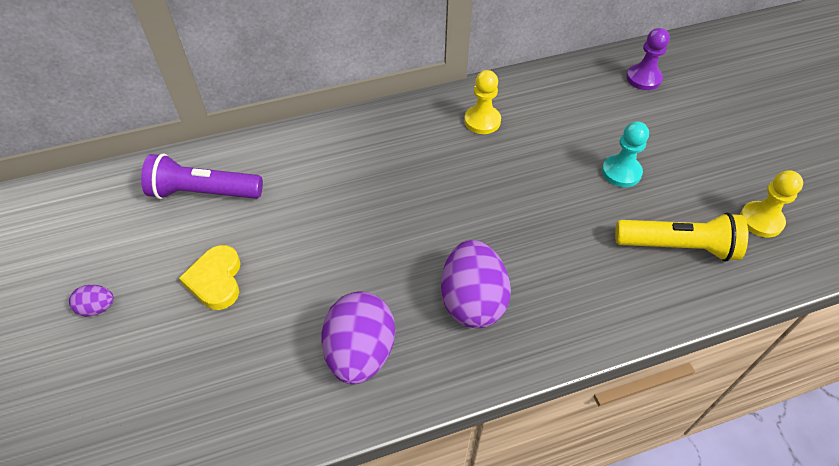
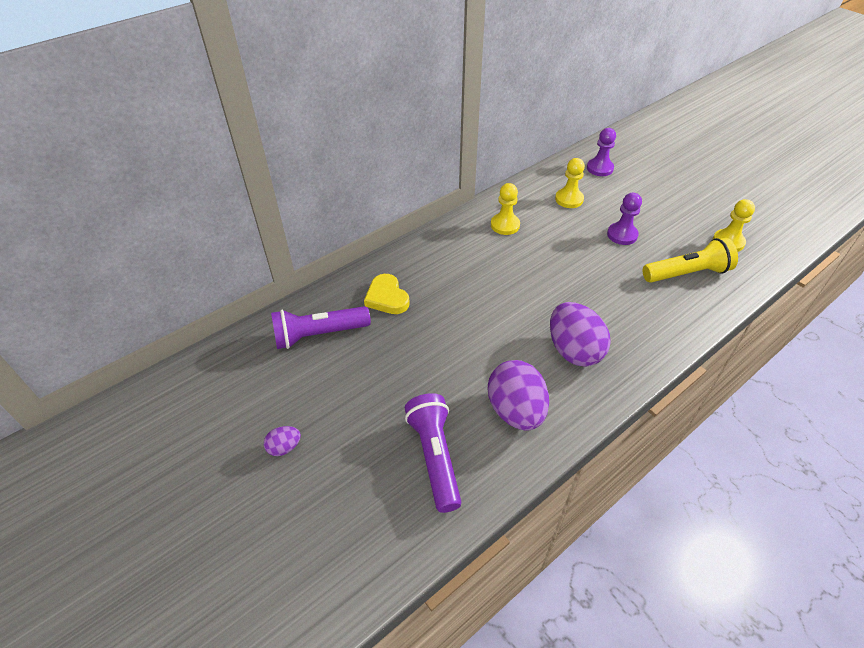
camera: 20 degrees left, 5 degrees down
yellow heart [179,245,241,310] -> yellow heart moved to [364,274,410,314]
turquoise pawn [602,121,649,187] -> purple pawn [607,193,642,245]
none -> purple flashlight [405,393,461,513]
none -> yellow pawn [555,158,585,208]

